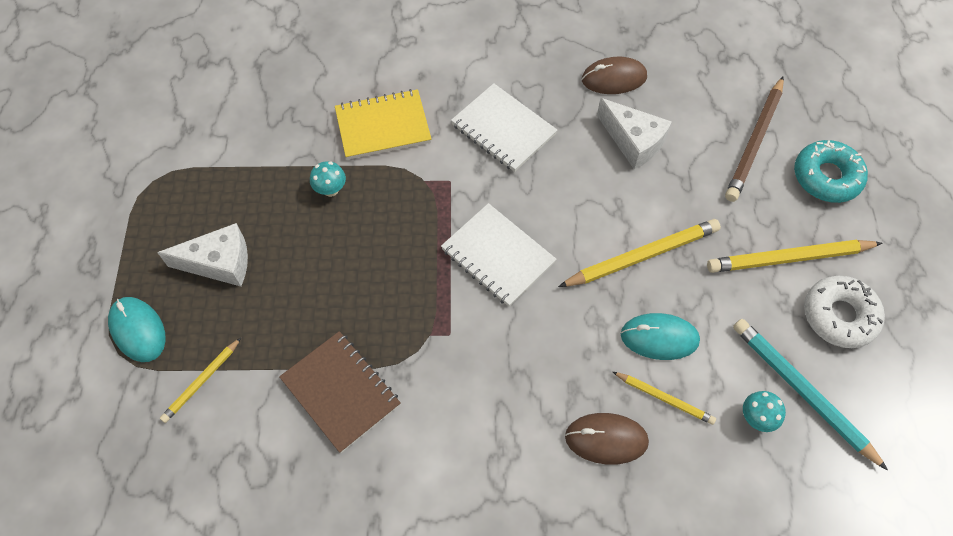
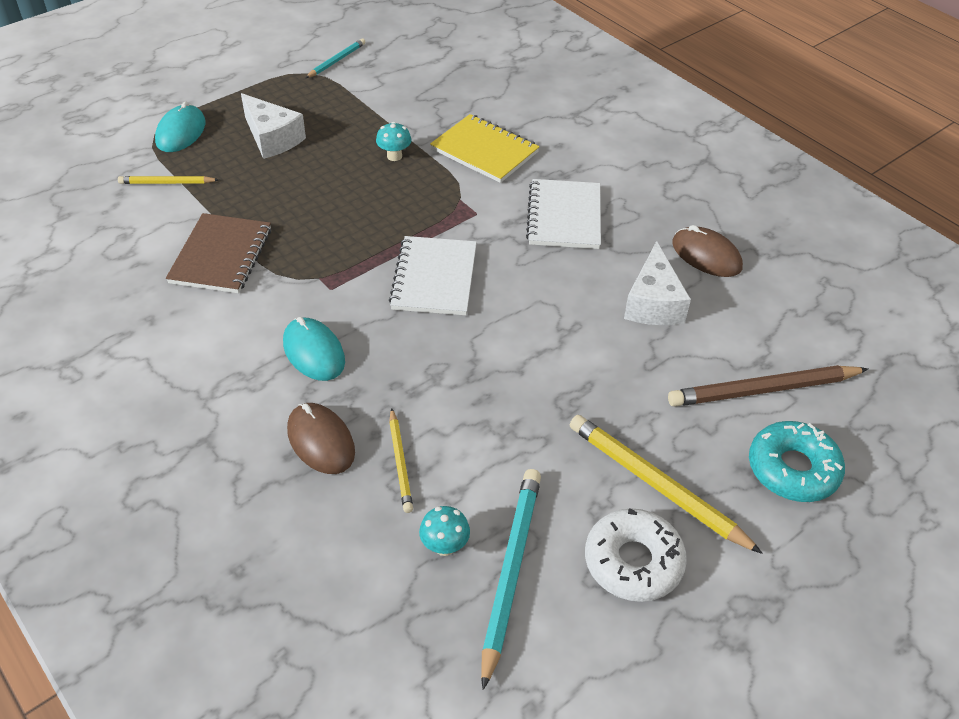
camera: 50 degrees right, 15 degrees down
yellow pencil [558,219,721,287] -> none
turquoise mouse [621,313,700,360] -> turquoise mouse moved to [283,317,345,381]
none -> turquoise pencil [306,38,365,78]

